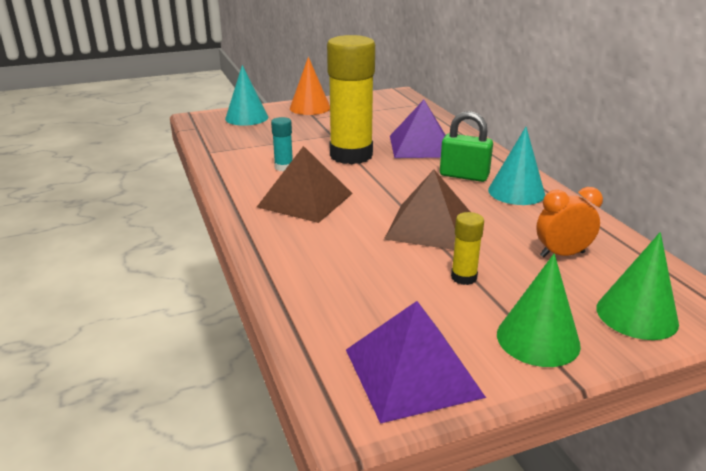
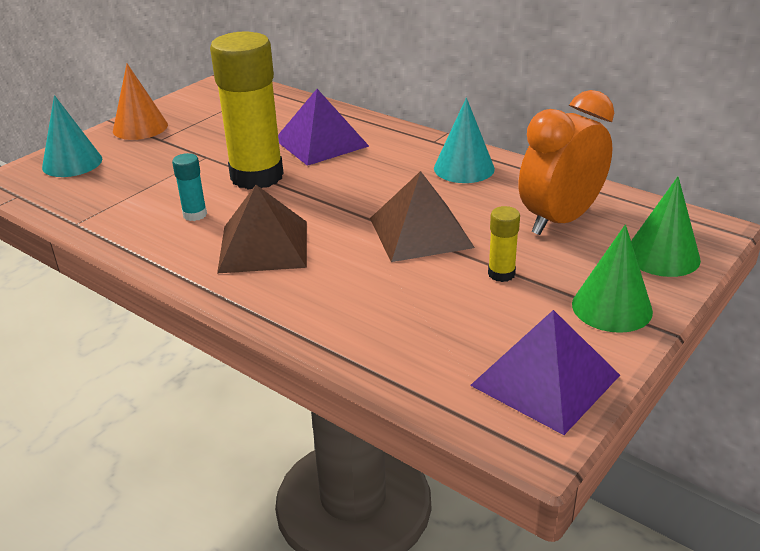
camera: 30 degrees left, 5 degrees up
green padlock [440,111,493,182] -> none
orange clock [536,187,603,257] -> orange clock [519,90,614,235], size x1.74

